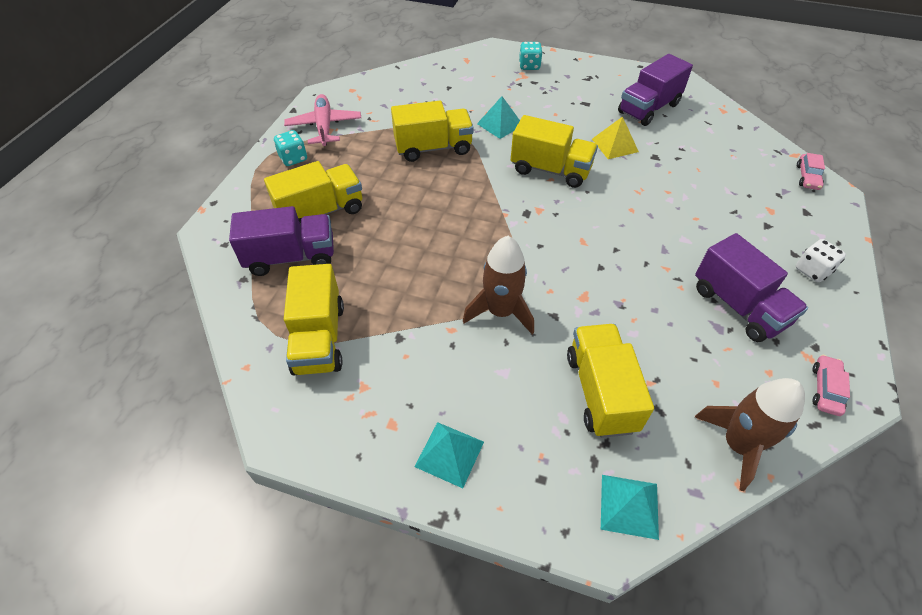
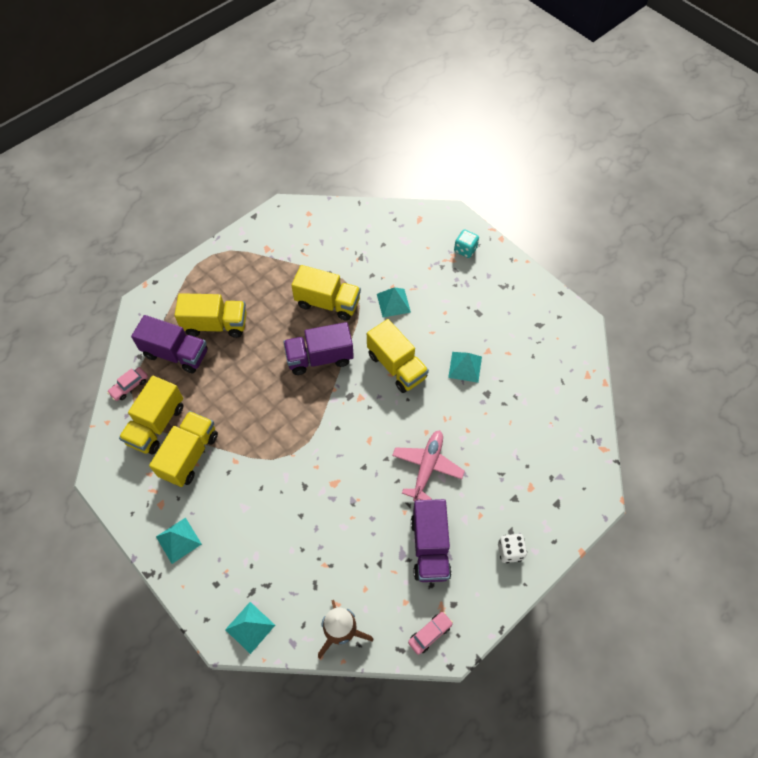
camera: 30 degrees right, 10 degrees up
turquoise dice [274,130,307,166] -> none
pink plane [284,94,361,146] -> pink plane moved to [392,430,465,502]
brown rocket [463,236,534,334] -> none
yellow truck [567,324,654,438] -> yellow truck moved to [149,411,218,487]
yellow pyramid [592,116,639,159] -> turquoise pyramid [448,352,482,383]
purple truck [618,54,693,126] -> purple truck moved to [283,322,354,375]
pink car [797,153,825,190] -> pink car moved to [107,367,148,401]

